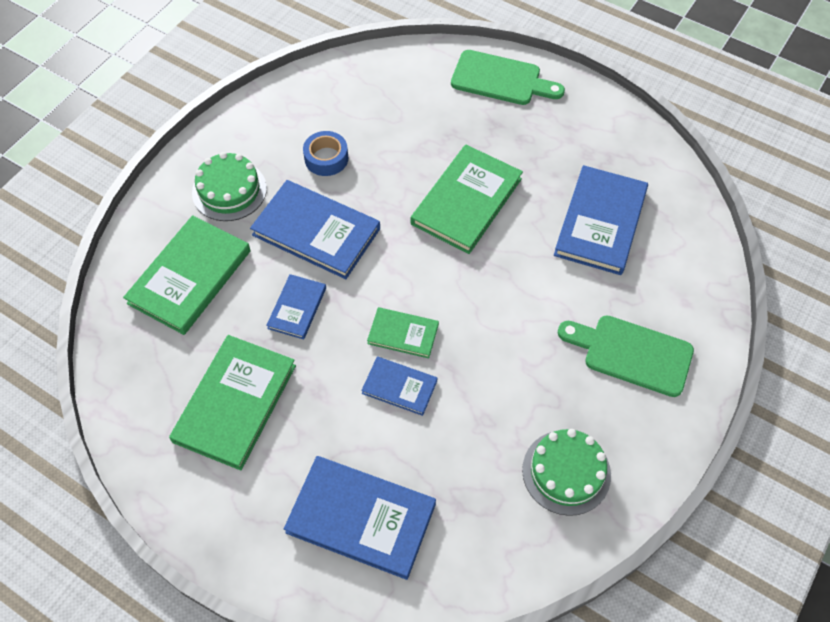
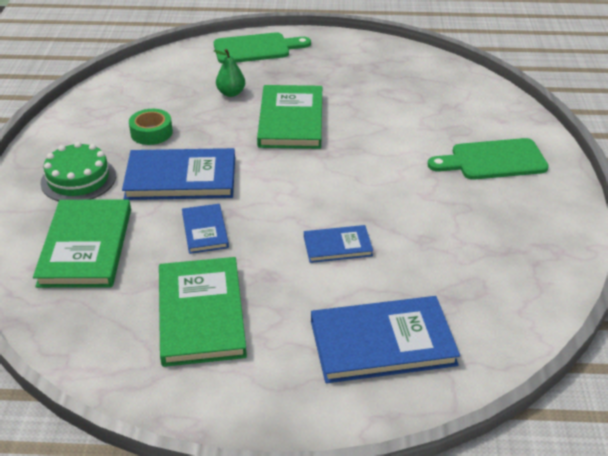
camera: 30 degrees left, 20 degrees down
blue tape [303,131,348,176] -> green tape [129,109,173,145]
green book [367,307,439,358] -> none
green cake [522,429,611,516] -> none
blue book [554,165,648,275] -> none
none -> green pear [214,49,245,97]

